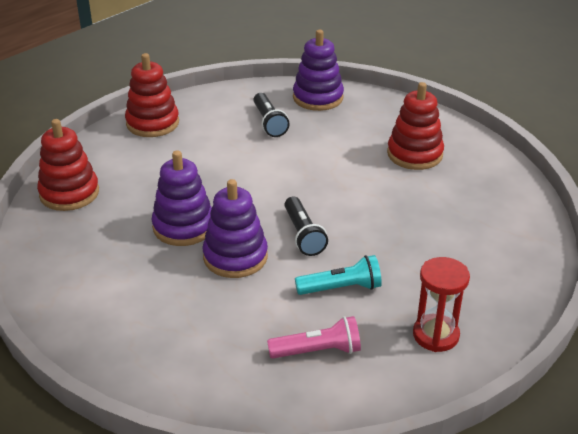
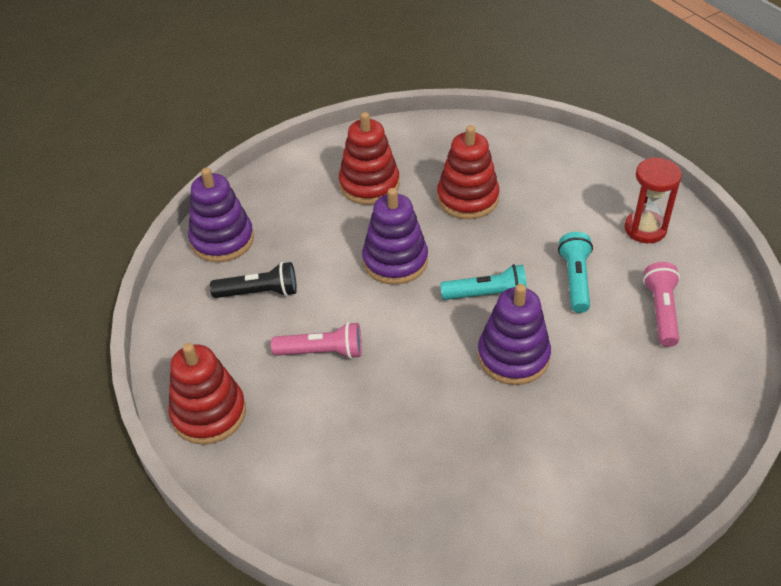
camera: 75 degrees left, 10 degrees up
red stacking toy [37,119,99,211] -> red stacking toy moved to [437,125,499,219]
purple stacking toy [152,150,212,246] -> purple stacking toy moved to [362,188,428,285]
black flashlight [285,197,328,256] -> turquoise flashlight [440,264,527,300]
none -> pink flashlight [271,322,362,359]

